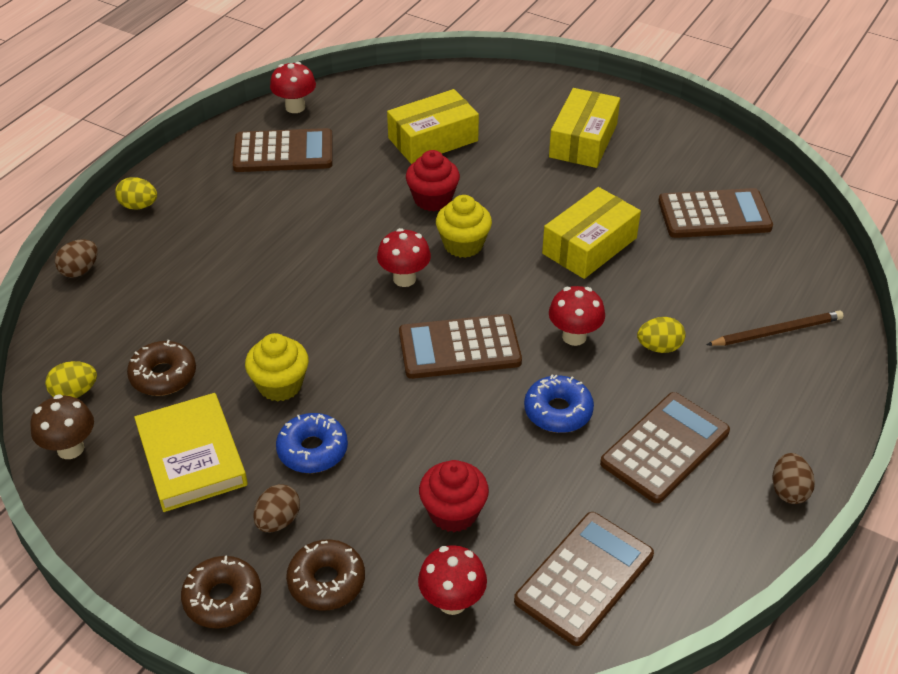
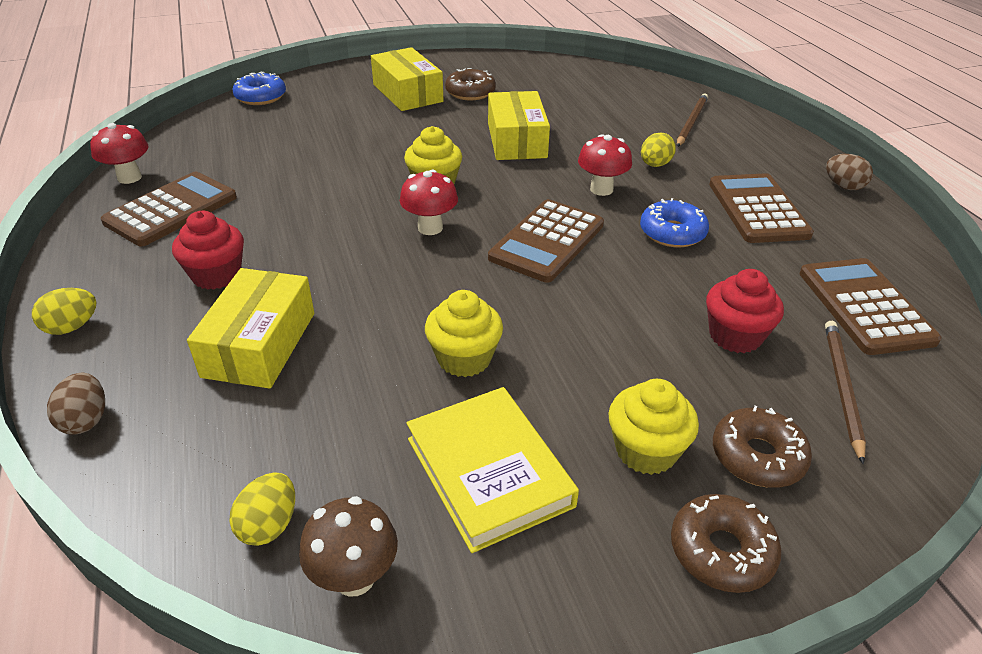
camera: 50 degrees left, 5 degrees down
brown donut [127,340,196,396] -> brown donut moved to [445,68,496,100]
yellow book [134,393,248,512] -> yellow book turned 45 degrees clockwise [406,387,579,553]
brown egg [253,484,300,532] -> yellow cupcake [608,379,699,475]
blue donut [276,413,348,473] -> blue donut moved to [232,72,286,105]
yellow box [387,89,479,164] -> yellow box moved to [187,268,314,389]
red cupcake [406,150,460,211] -> red cupcake moved to [172,211,244,290]
red mushroom [418,545,487,615] -> brown pencil [825,321,866,465]
brown calculator [658,188,773,238] -> none

